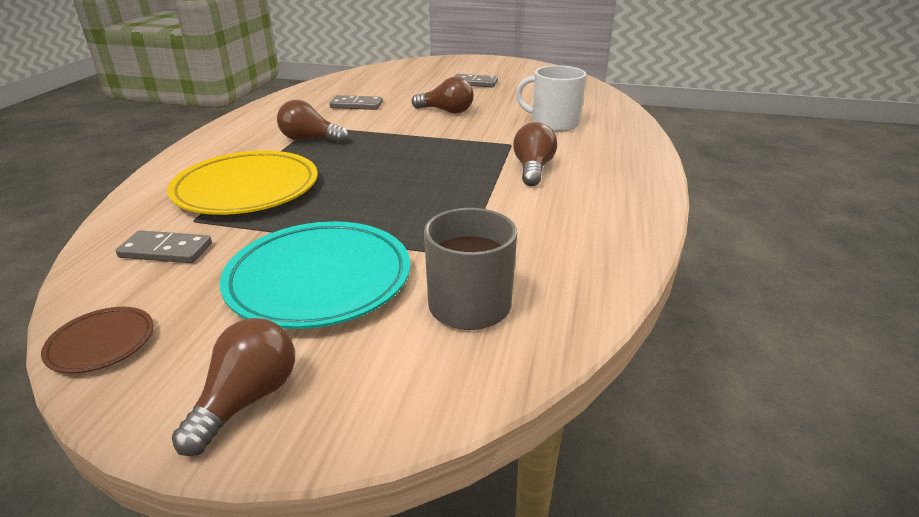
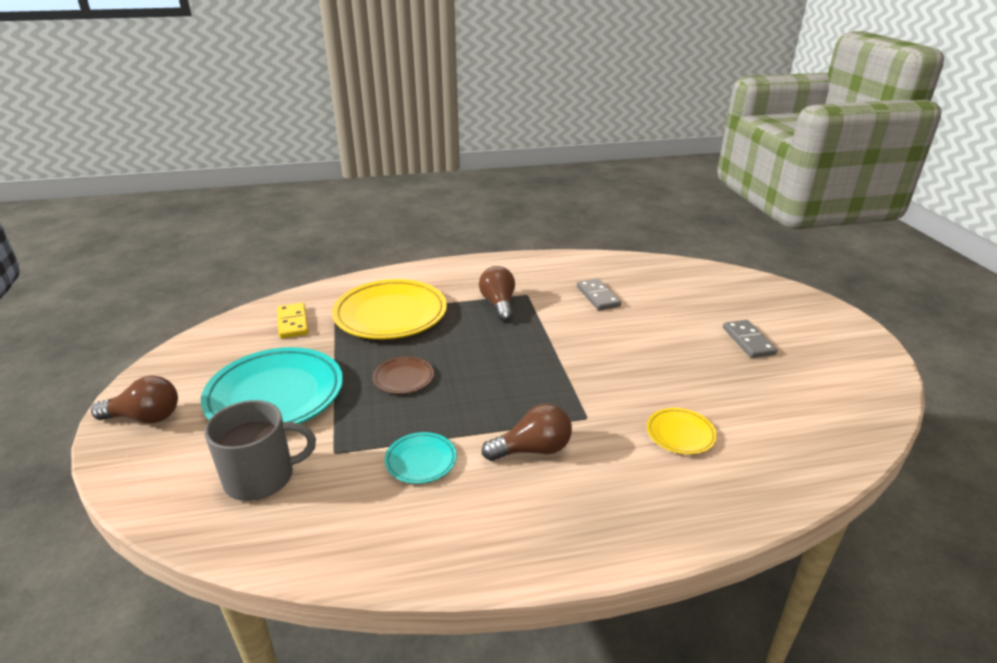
camera: 65 degrees right, 0 degrees up
brown plate [41,307,154,374] -> brown plate moved to [373,357,434,394]
grey domino [116,230,212,263] -> yellow domino [277,303,308,338]
brown light bulb [412,77,474,114] -> none
white mug [516,65,587,132] -> yellow plate [647,408,717,454]
none -> turquoise plate [385,432,457,484]

